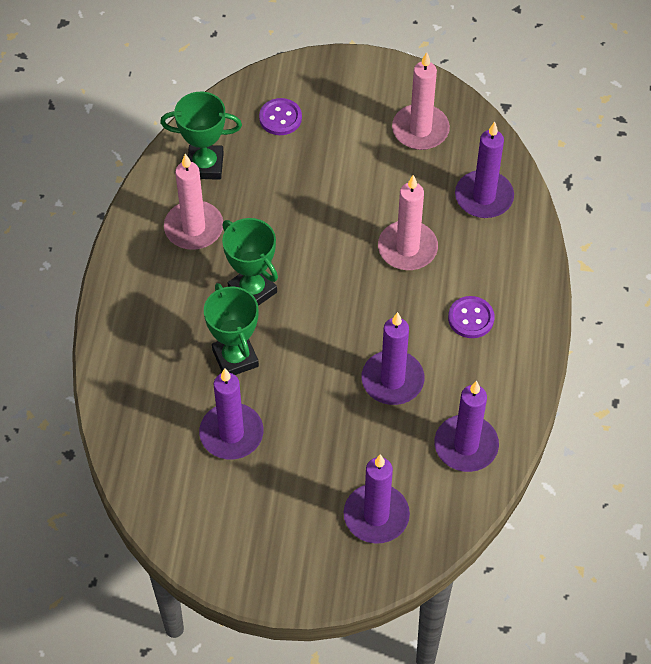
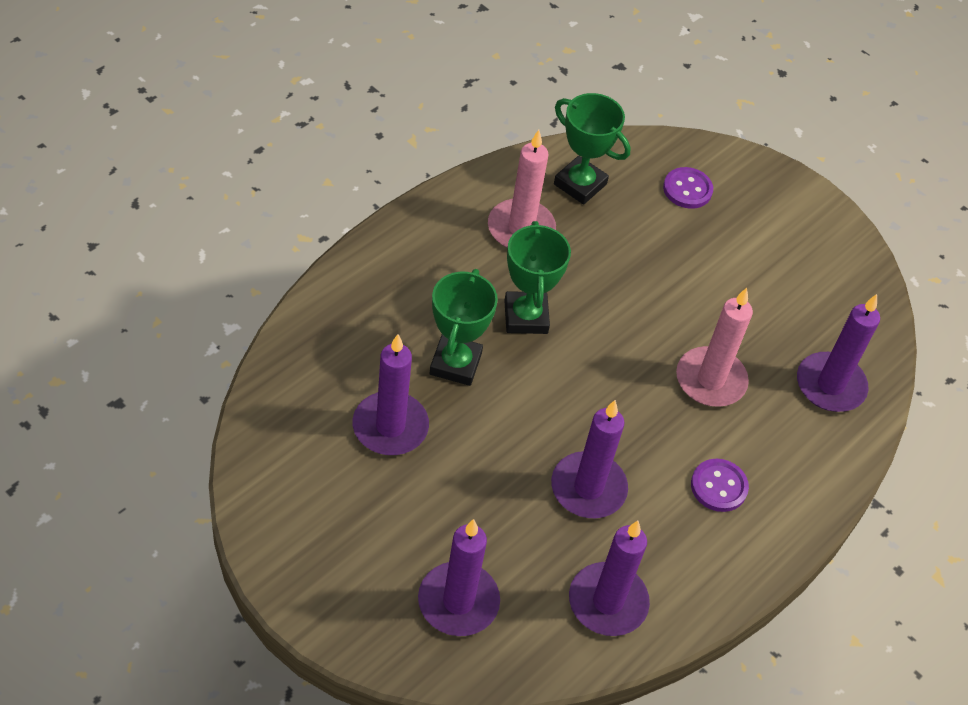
camera: 30 degrees right, 5 degrees down
pink candle [392,52,450,150] -> none

